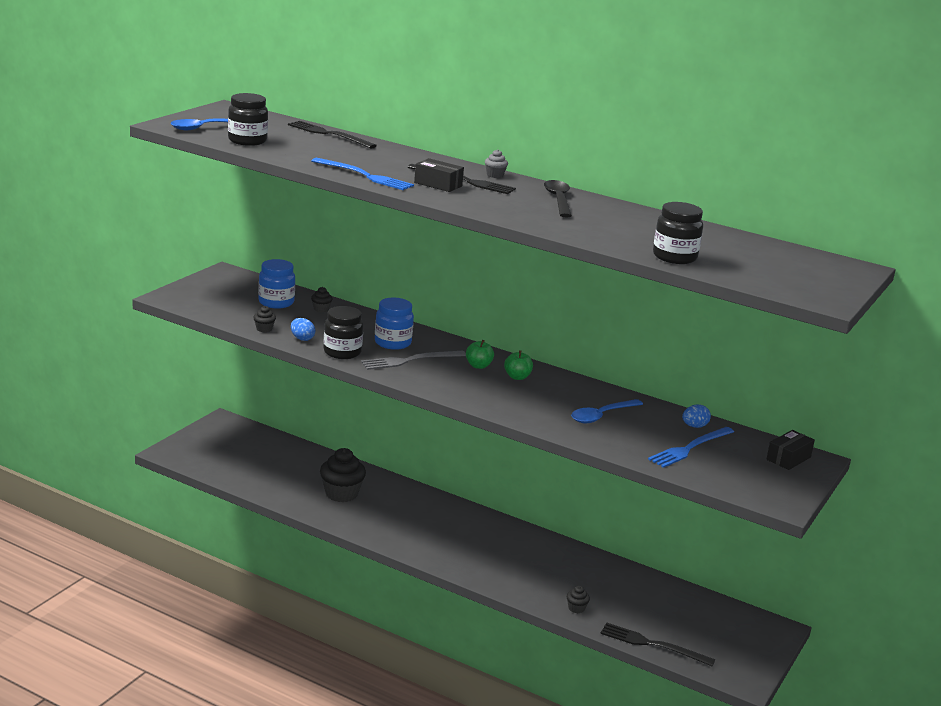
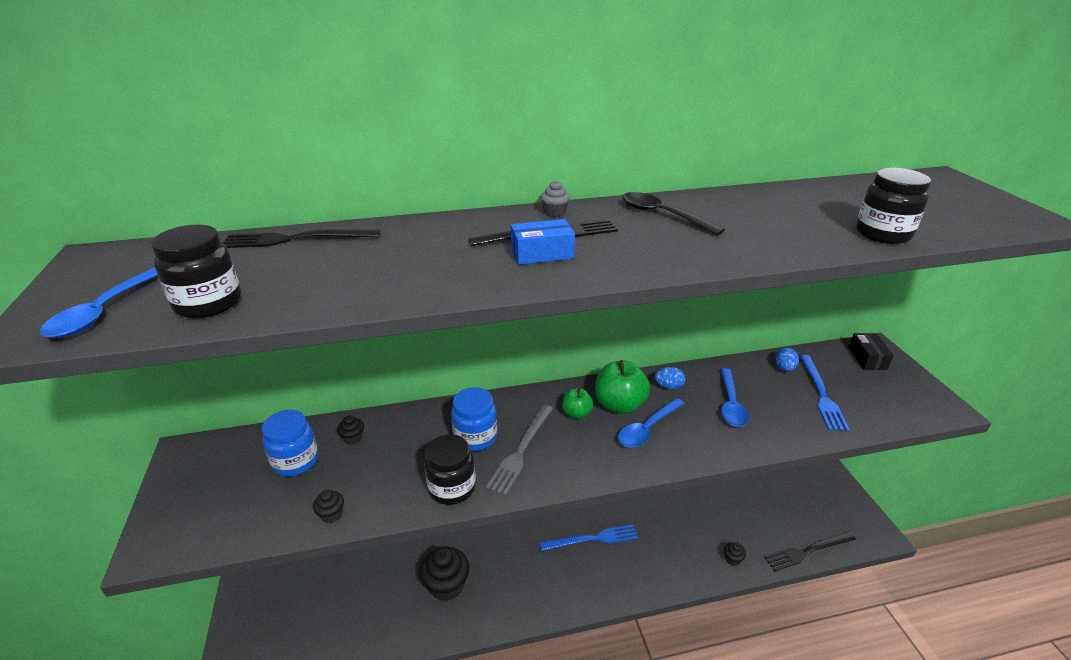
camera: 40 degrees left, 10 degrees up
blue egg [291,318,315,341] -> blue egg moved to [655,367,685,390]
blue fork [311,158,414,190] -> blue fork moved to [540,524,638,551]
black box [414,158,464,192] -> blue box [511,219,575,265]
green apple [504,350,533,380] -> green apple [595,360,650,414], size x1.76
none -> blue spoon [618,398,685,448]

